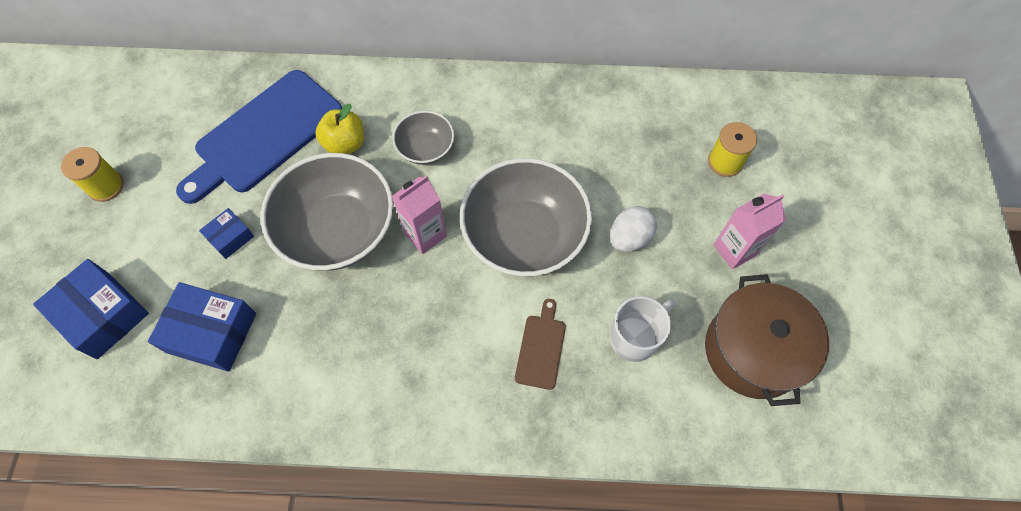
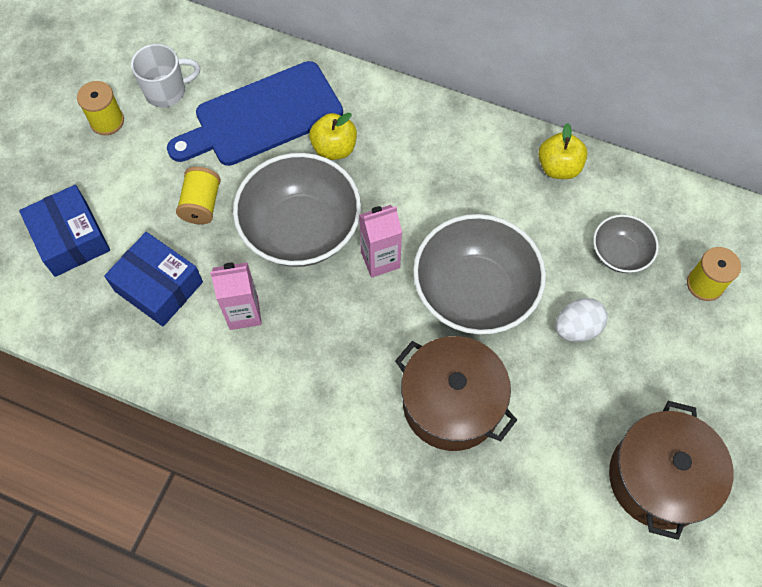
camera: 20 degrees right, 0 degrees up
blue box [199,208,254,259] -> yellow spool [176,167,221,224]
grey bowl [393,111,454,165] -> grey bowl moved to [593,214,659,273]
brown cutting board [515,299,566,390] -> brown pot [395,336,517,451]
white mug [610,296,675,362] -> white mug moved to [131,44,200,107]
pink carton [713,194,786,269] -> pink carton moved to [210,262,262,330]
none -> yellow apple [538,123,587,179]

